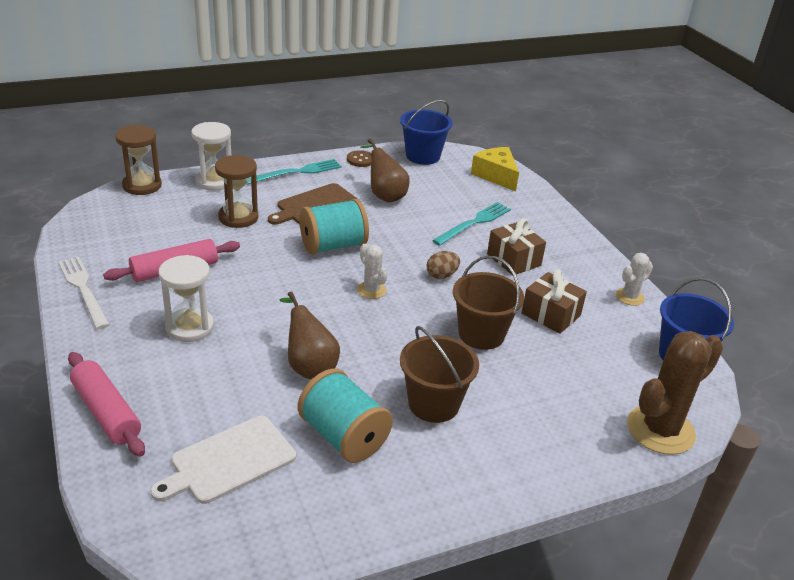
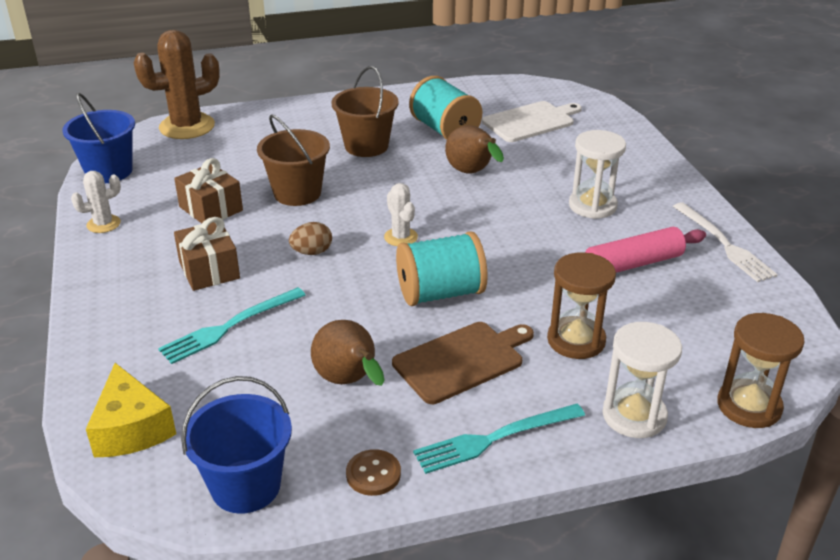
camera: 170 degrees left, 0 degrees up
pink rolling pin [68,352,145,457] -> none

